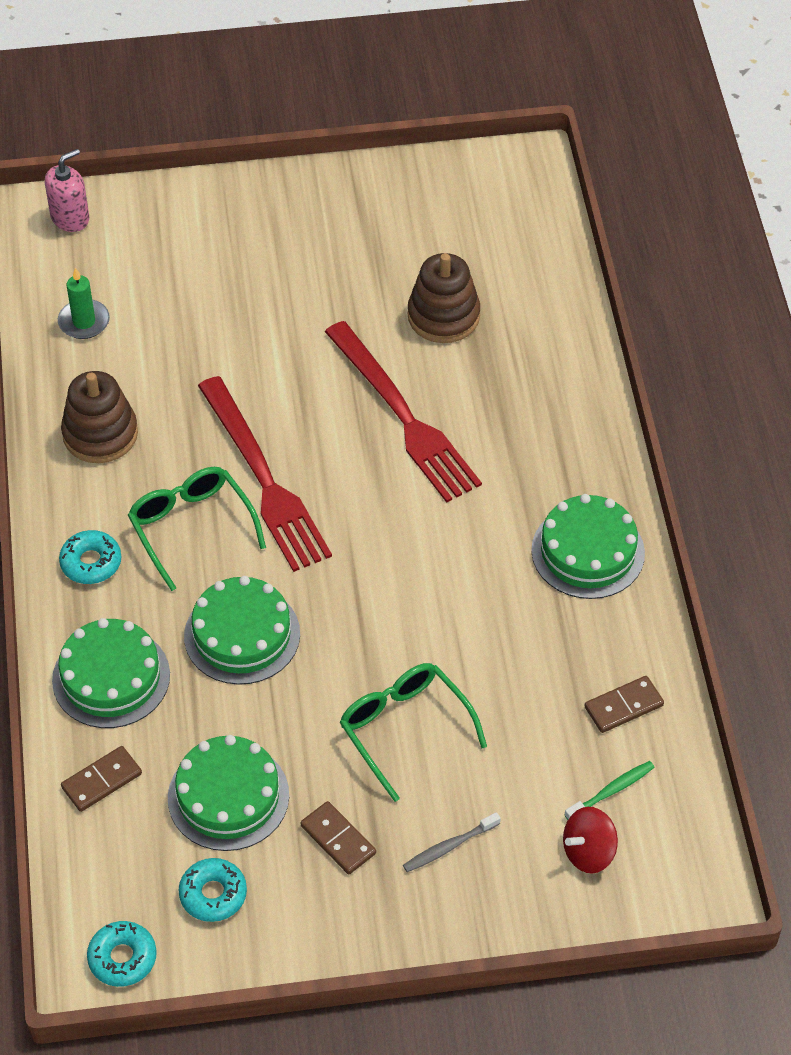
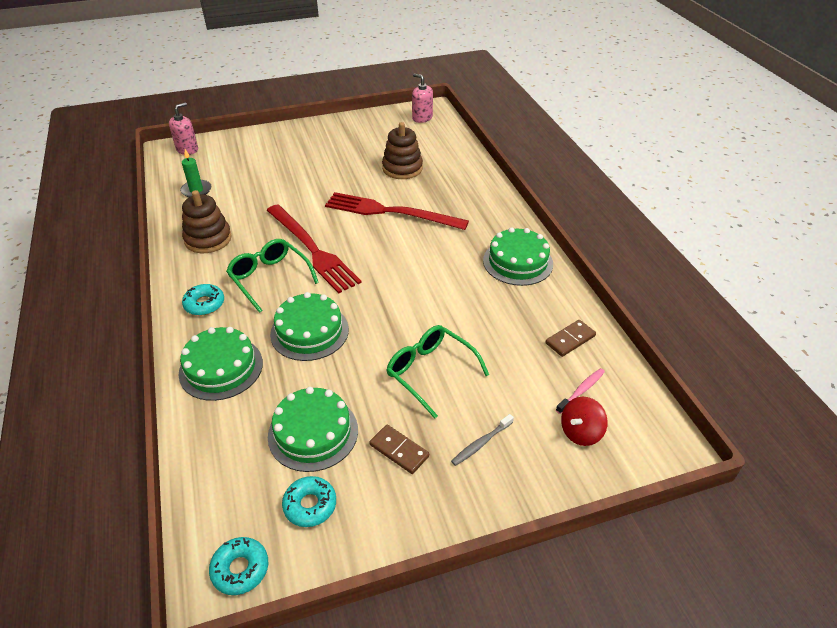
camera: 10 degrees left, 10 degrees down
brown domino [61,746,142,812] -> none
red fork [325,321,482,503] -> red fork turned 150 degrees clockwise [325,192,469,230]
green toothbrush [565,761,655,820] -> pink toothbrush [556,368,605,414]
none -> pink soap dispenser [412,74,433,123]

